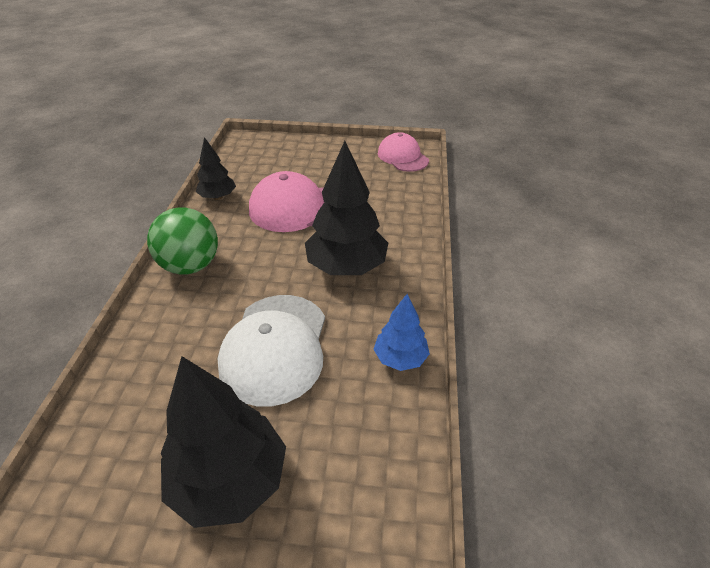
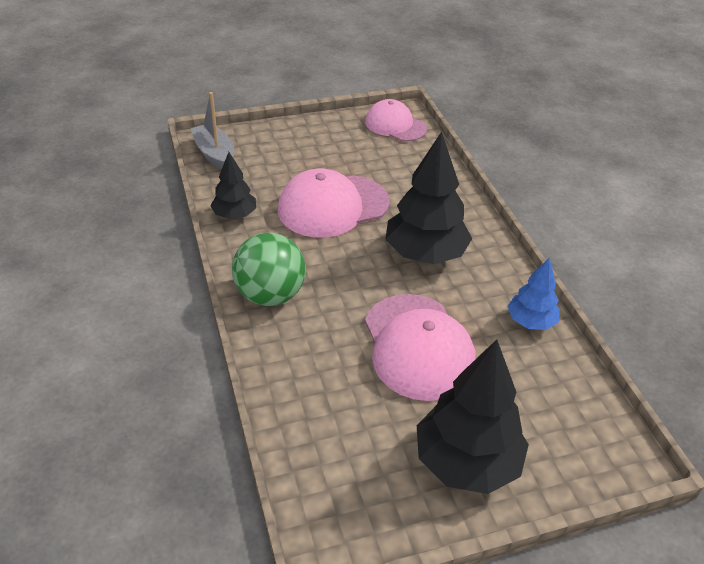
camera: 25 degrees left, 0 degrees up
white cap [218,295,325,406] -> pink cap [365,294,476,401]
none -> grey boat [190,92,234,170]

